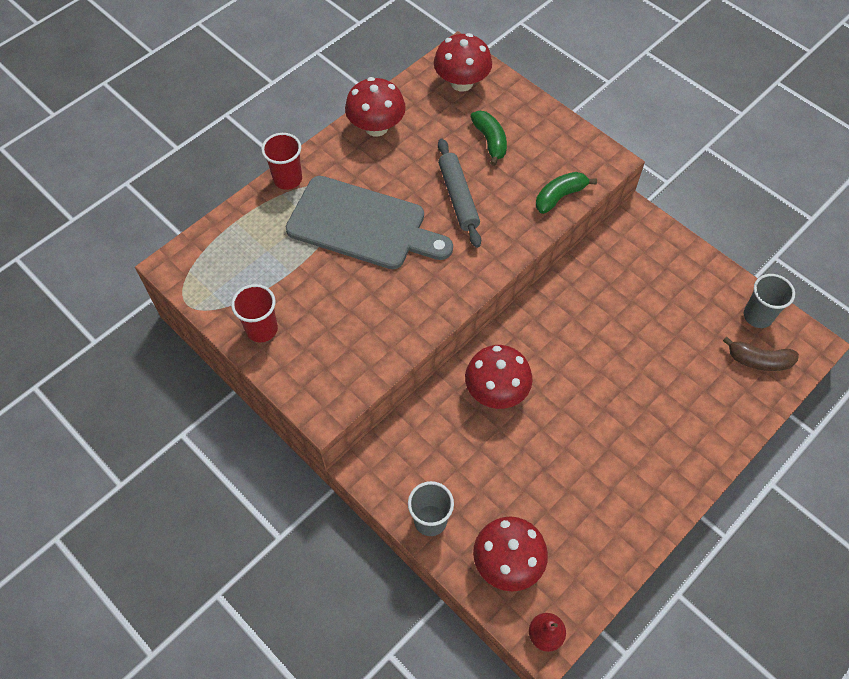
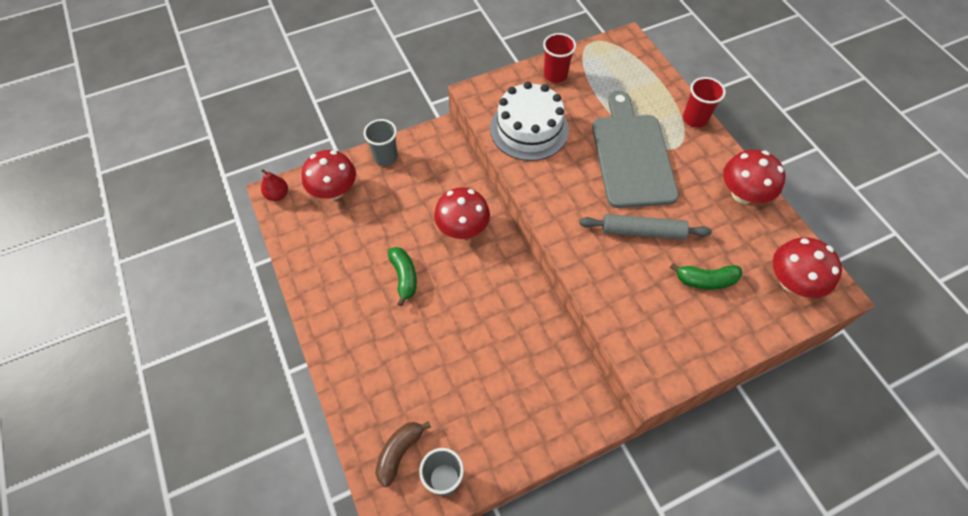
camera: 110 degrees right, 0 degrees up
grey cutting board [286,176,453,269] -> grey cutting board turned 135 degrees clockwise [592,91,679,208]
green banana [536,172,597,214] -> green banana moved to [388,247,417,306]
none -> white cake [490,82,569,161]

